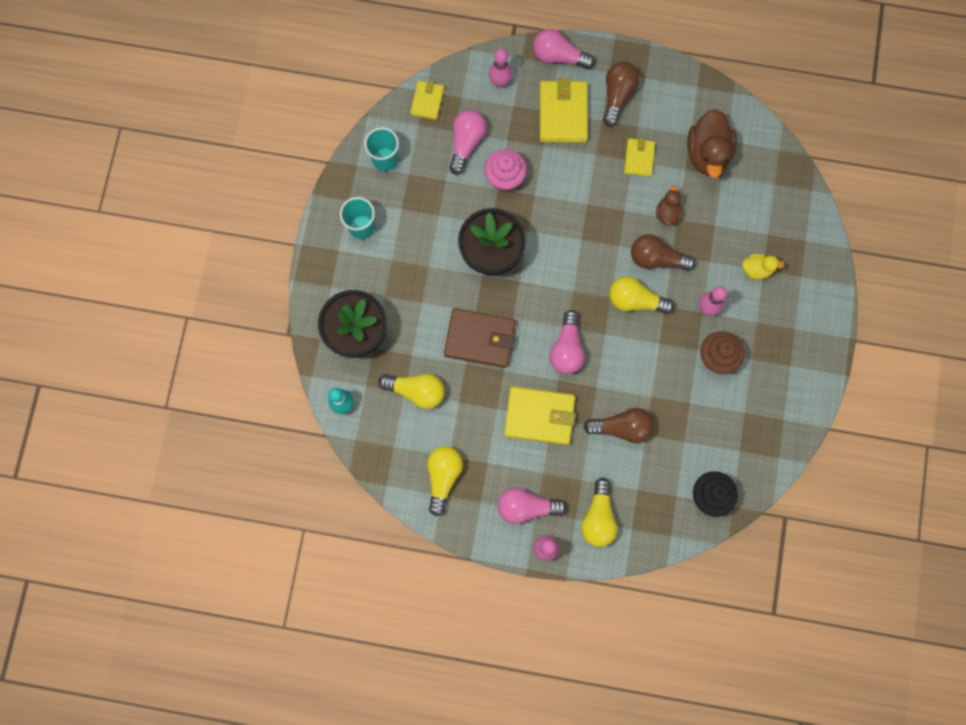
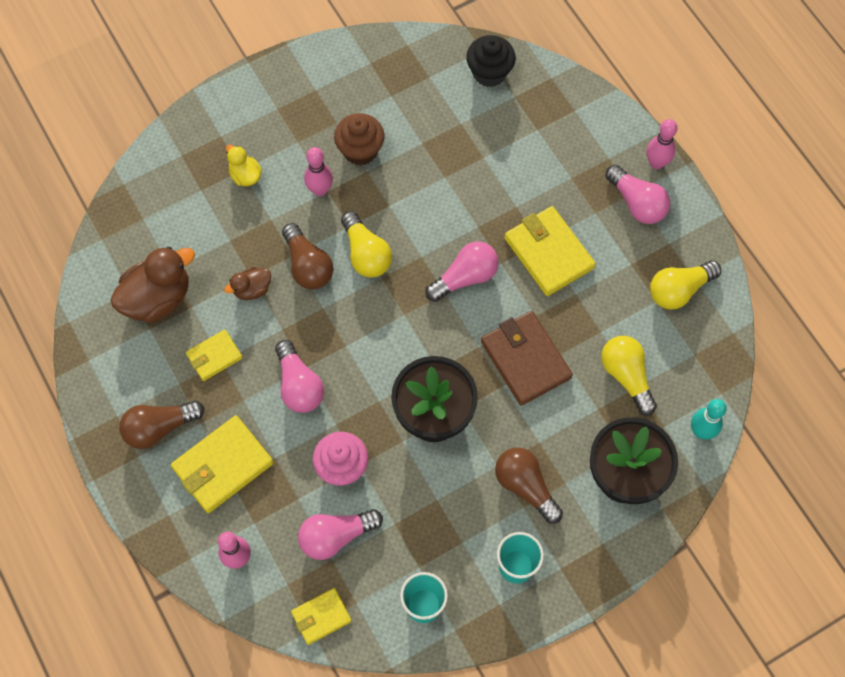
camera: 130 degrees left, 10 degrees down
pink light bulb [533,29,595,69] -> pink light bulb moved to [275,340,324,413]
yellow light bulb [581,478,618,547] -> none
brown light bulb [584,408,654,443] -> brown light bulb moved to [495,448,563,523]

